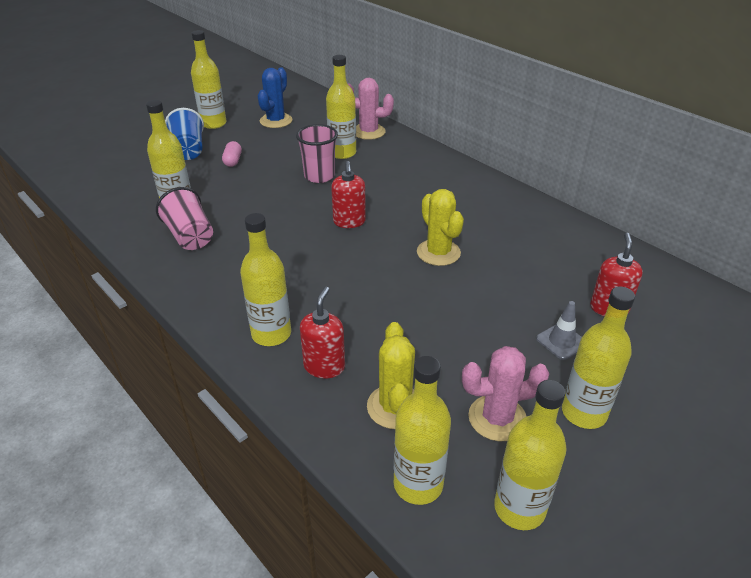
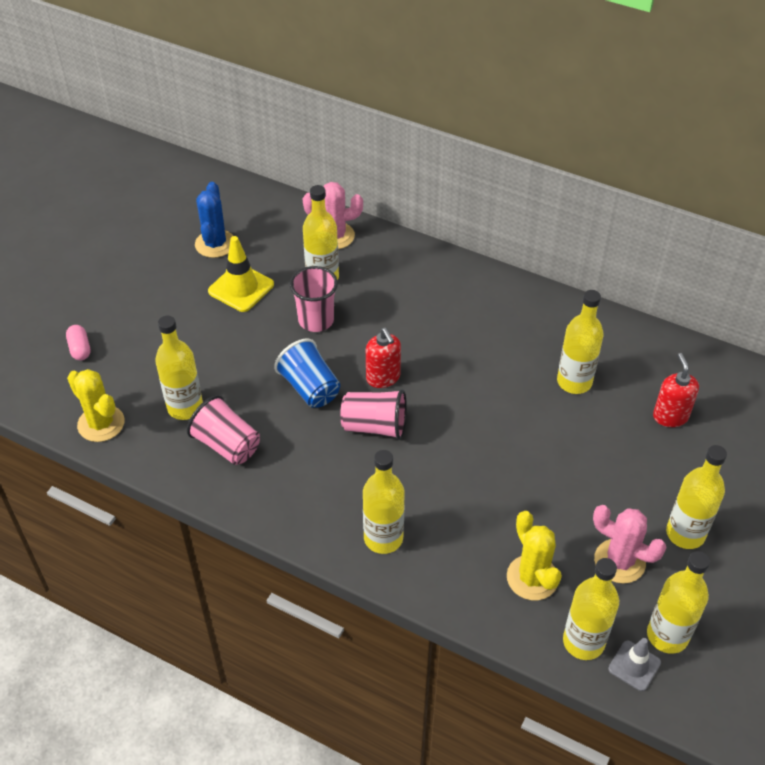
camera: 20 degrees left, 10 degrees up
blue cup [165,108,204,160] -> blue cup moved to [274,339,340,408]
yellow bottle [191,30,226,129] -> yellow bottle moved to [557,290,604,394]
pink capsule [222,141,242,167] -> pink capsule moved to [66,325,90,360]
red soap dispenser [300,287,345,378] -> none
yellow cactus [417,189,464,266] -> yellow cactus moved to [67,369,125,442]
pink cactus [462,346,549,441] -> pink cactus turned 60 degrees clockwise [593,505,666,583]
grey traffic cone [536,301,582,360] -> grey traffic cone moved to [608,638,661,691]
none -> yellow traffic cone [208,236,274,312]
none -> pink cup [340,389,407,440]

